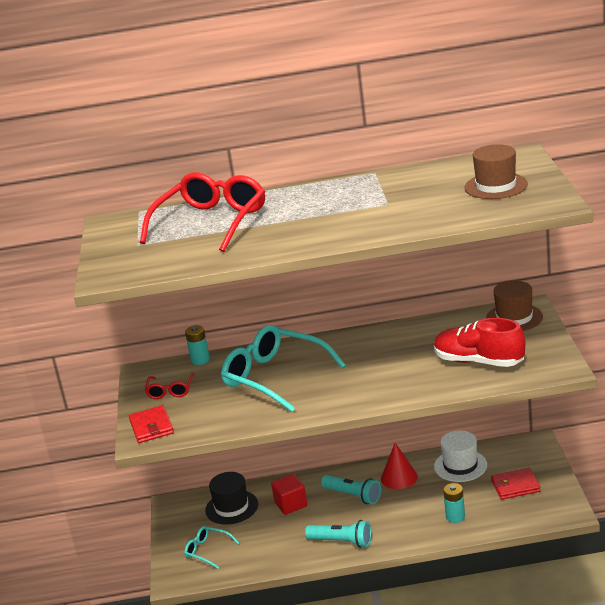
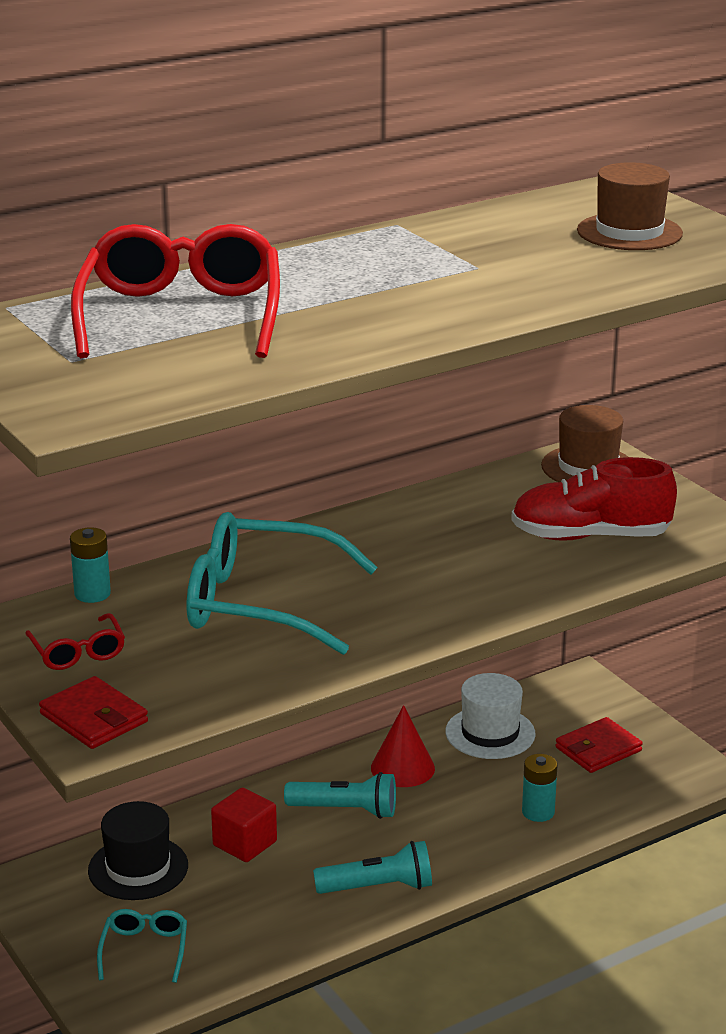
camera: 30 degrees left, 0 degrees up
turquoise glasses [184,526,239,569] -> turquoise glasses turned 90 degrees clockwise [97,909,187,983]

